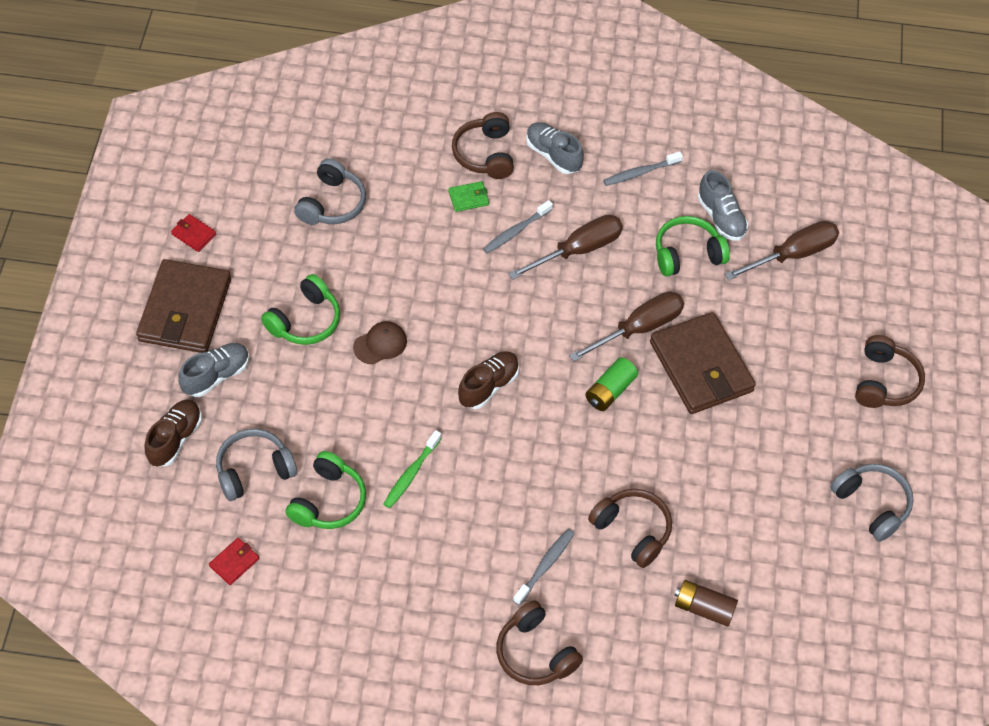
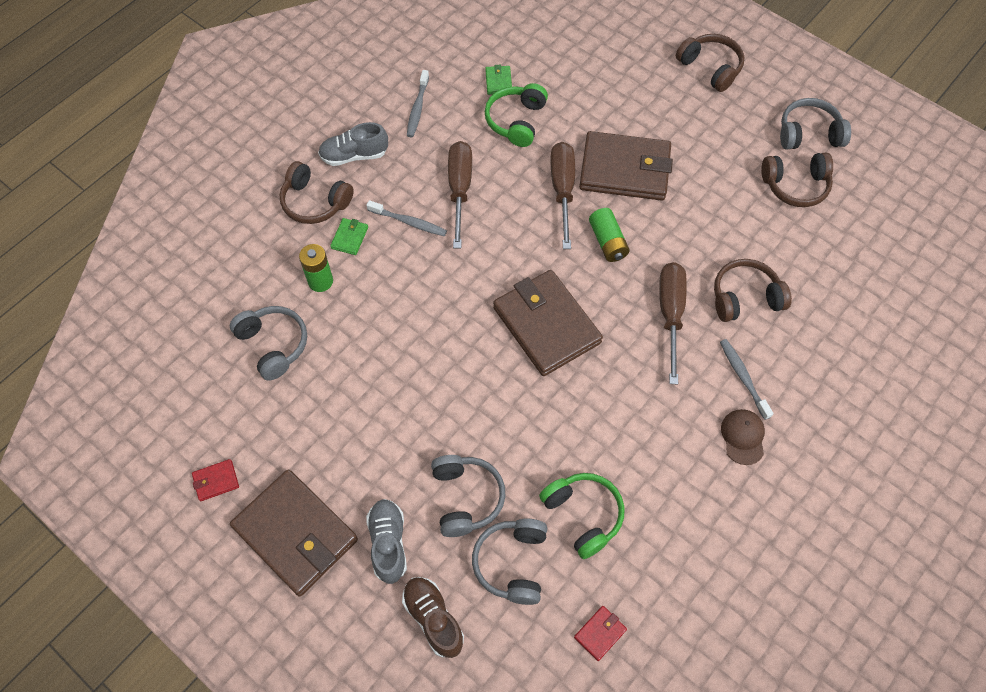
camera: 55 degrees left, 5 degrees up
red wallet [209,538,259,585] -> red wallet turned 60 degrees clockwise [574,606,627,661]
green headphones [261,274,340,345] -> none
brown cap [353,321,407,364] -> brown cap moved to [721,409,765,465]
green toothbrush [384,430,442,508] -> none
brown shoe [458,351,519,409] -> brown wallet [493,270,603,376]
grey toothbrush [483,200,553,254] -> grey toothbrush turned 60 degrees counterclockwise [367,200,447,236]
brown headphones [496,600,583,685] -> brown headphones moved to [761,153,833,207]
brown battery [674,580,738,627] -> none
grey shoe [698,170,748,241] -> green wallet [485,65,512,95]
brown screwdriver [725,221,839,280] -> brown screwdriver moved to [659,262,687,385]
none -> green battery [299,244,333,292]
none -> grey headphones [431,455,506,537]

